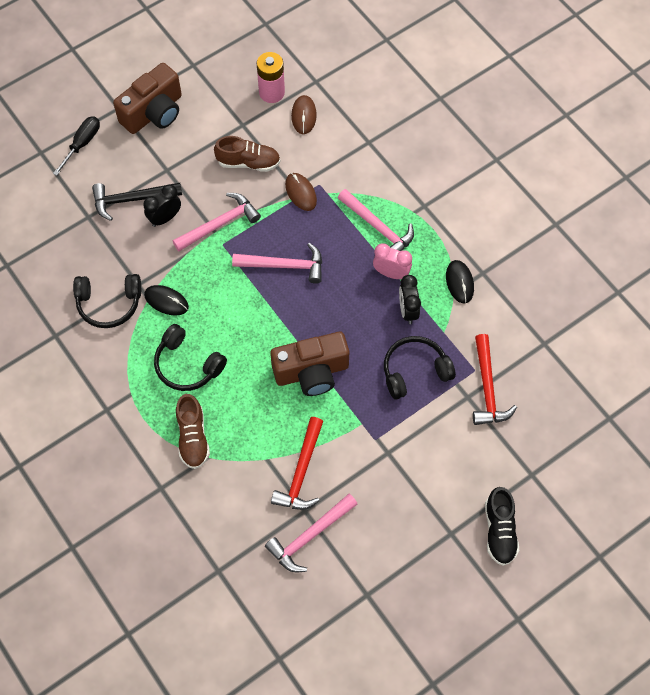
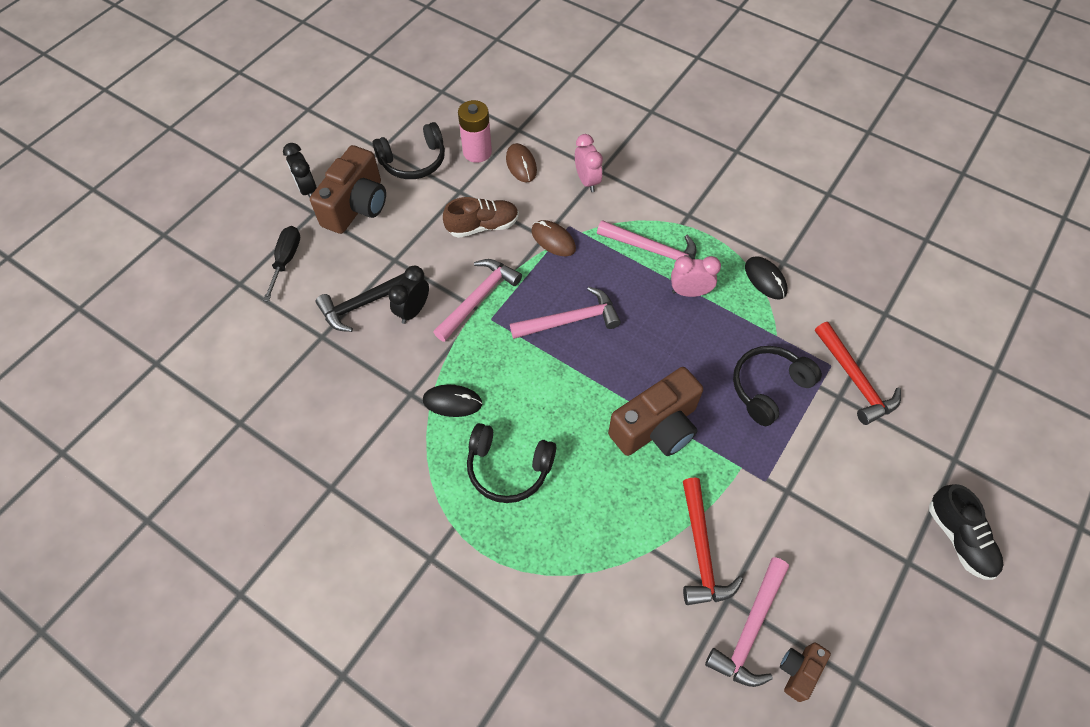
camera: 20 degrees left, 5 degrees down
black headphones [73,274,141,328] -> black headphones moved to [373,122,445,179]
brown shoe [176,394,210,469] -> none
black clock [399,275,421,324] -> black clock moved to [283,143,317,198]
none -> pink clock [575,134,603,192]
none -> brown camera [780,642,831,702]

